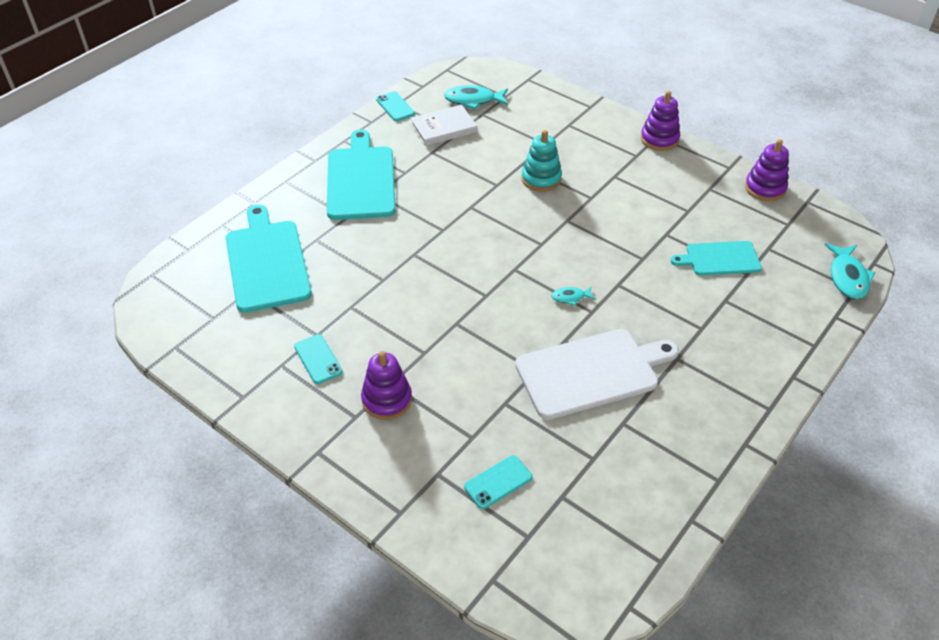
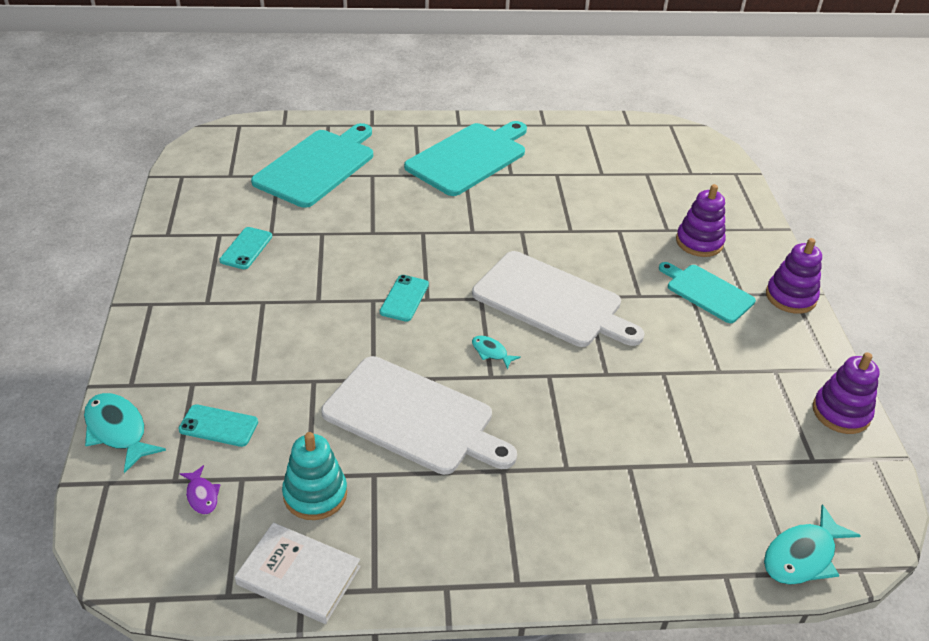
camera: 45 degrees right, 5 degrees down
purple stacking toy [361,351,412,420] -> purple stacking toy moved to [676,184,726,257]
turquoise phone [376,91,415,121] -> turquoise phone moved to [380,275,429,322]
white book [410,105,477,146] -> white book moved to [235,522,361,624]
turquoise fish [444,85,508,110] -> turquoise fish moved to [84,393,166,473]
turquoise stacking toy [521,130,562,192] -> turquoise stacking toy moved to [282,432,347,520]
turquoise cutting board [671,241,762,276] -> turquoise cutting board moved to [659,262,756,323]
none -> purple fish [180,465,220,514]
none -> white cutting board [472,251,645,347]

